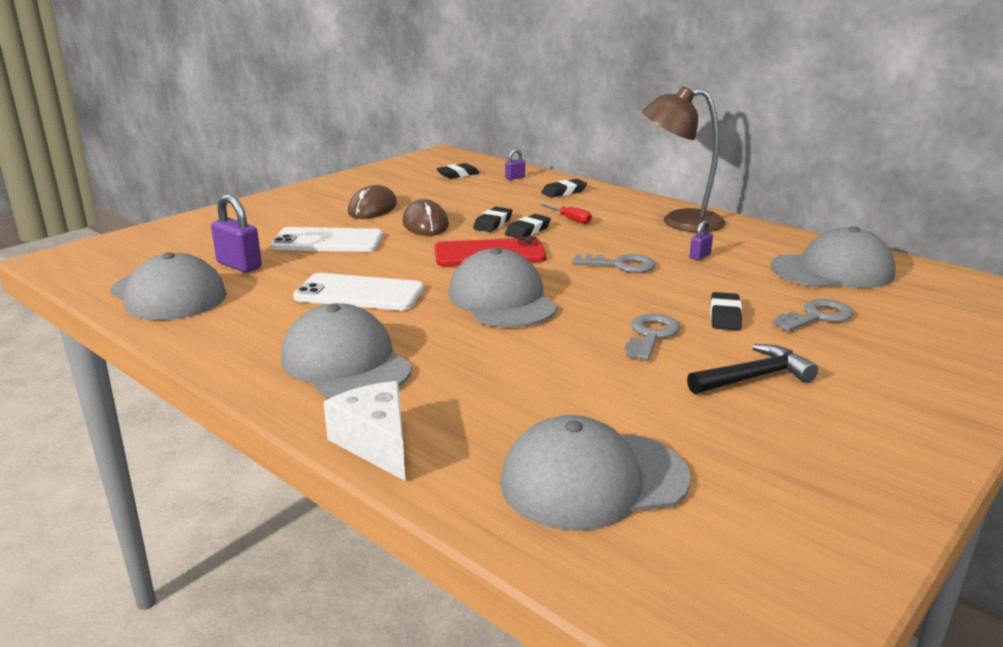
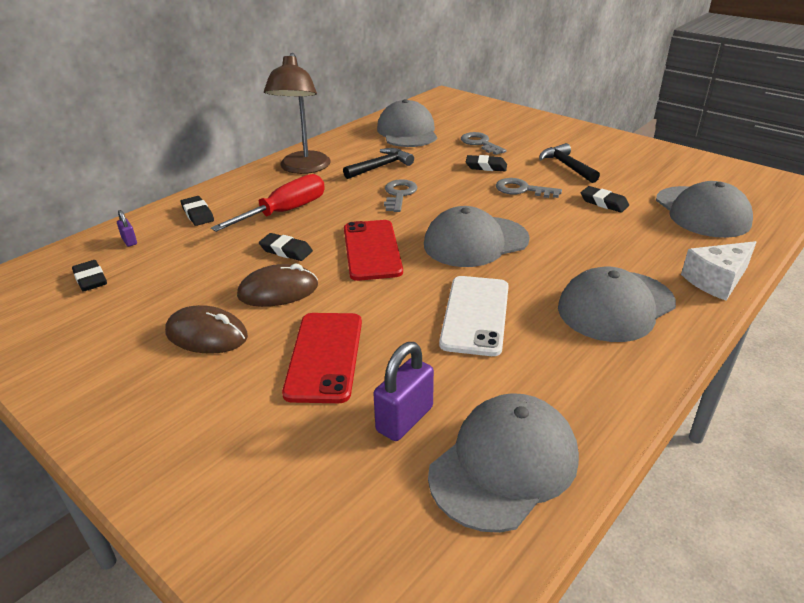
camera: 90 degrees left, 10 degrees up
white phone [270,227,383,252] -> red phone [282,313,362,403]
black eraser [505,214,551,238] -> black eraser moved to [581,186,629,213]
red screwdriver [541,204,592,224] -> red screwdriver [211,174,325,232], size x2.15
purple padlock [690,220,713,260] -> black hammer [343,148,414,179]

